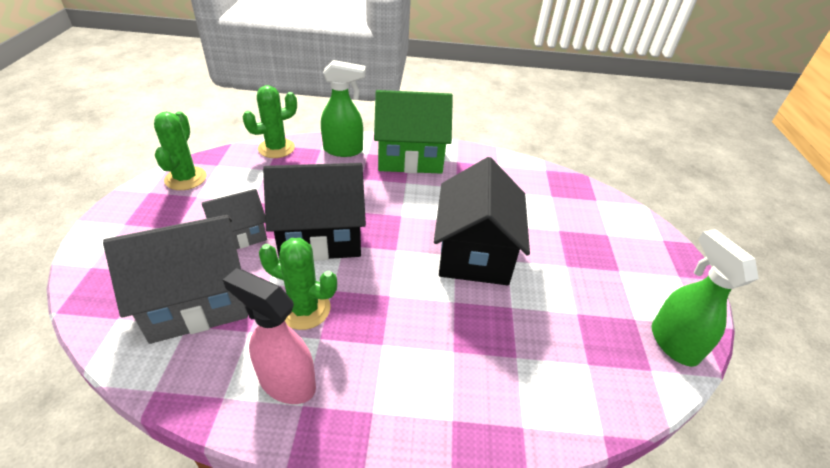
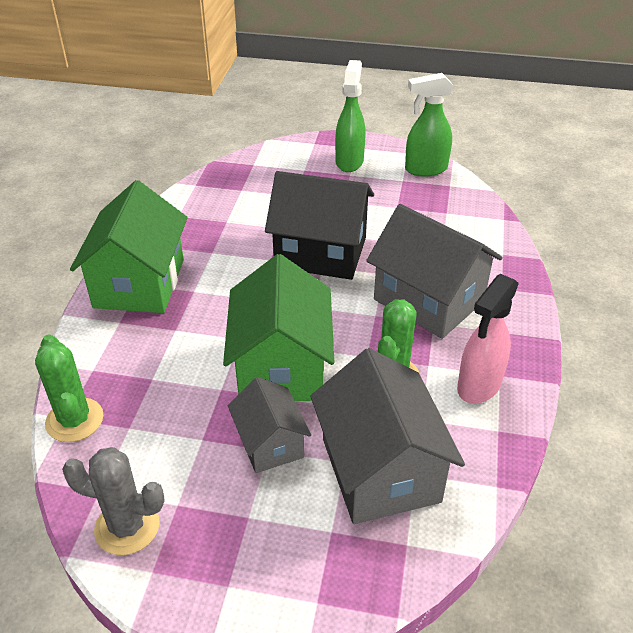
camera: 80 degrees left, 0 degrees up
green cactus [154,111,206,190] -> grey cactus [62,447,164,555]
black house [263,163,366,261] -> green house [223,254,334,401]
green spray bottle [321,60,366,157] -> green spray bottle moved to [335,60,366,172]
none -> grey house [366,204,503,339]

